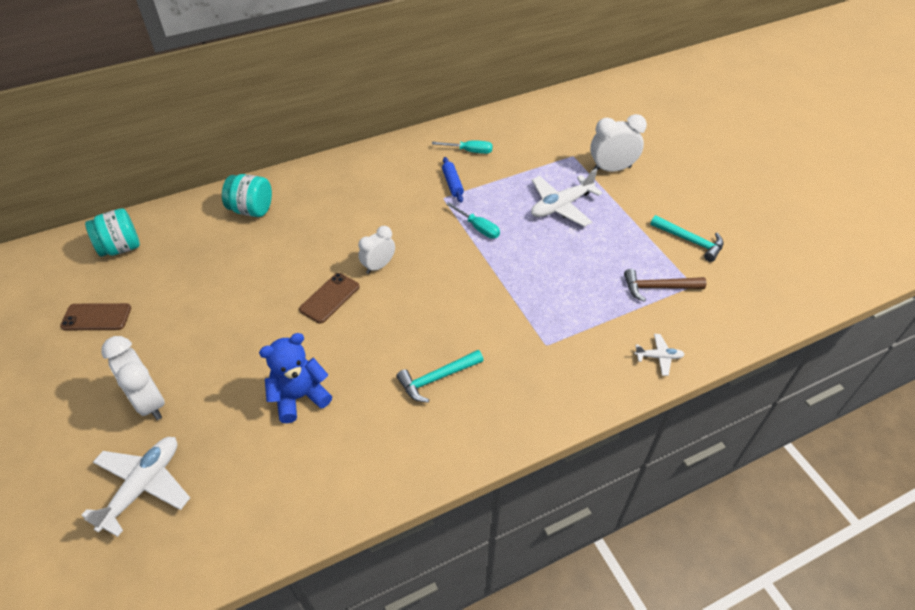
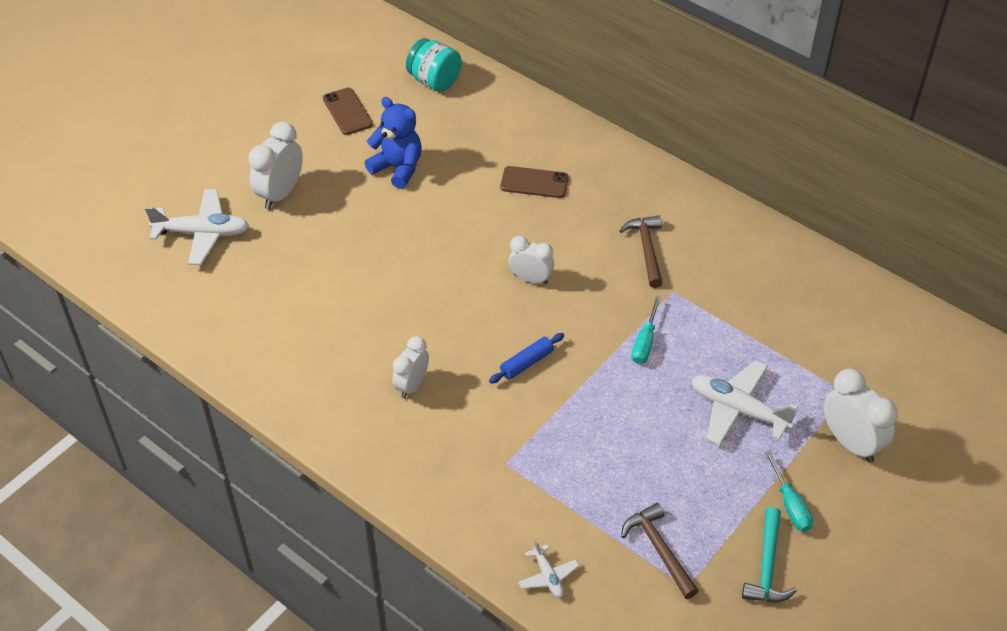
camera: 65 degrees right, 0 degrees up
turquoise jar [222,174,272,217] -> none
blue teddy bear [259,333,332,423] -> blue teddy bear moved to [365,97,422,189]
brown phone [299,273,360,324] -> brown phone moved to [500,166,569,198]
turquoise hammer [396,350,484,403] -> white clock [392,336,429,399]
turquoise screwdriver [432,140,493,154] -> turquoise screwdriver moved to [765,451,813,532]
blue rolling pin [442,157,464,203] -> blue rolling pin moved to [489,333,564,383]
none -> brown hammer [620,215,663,288]

